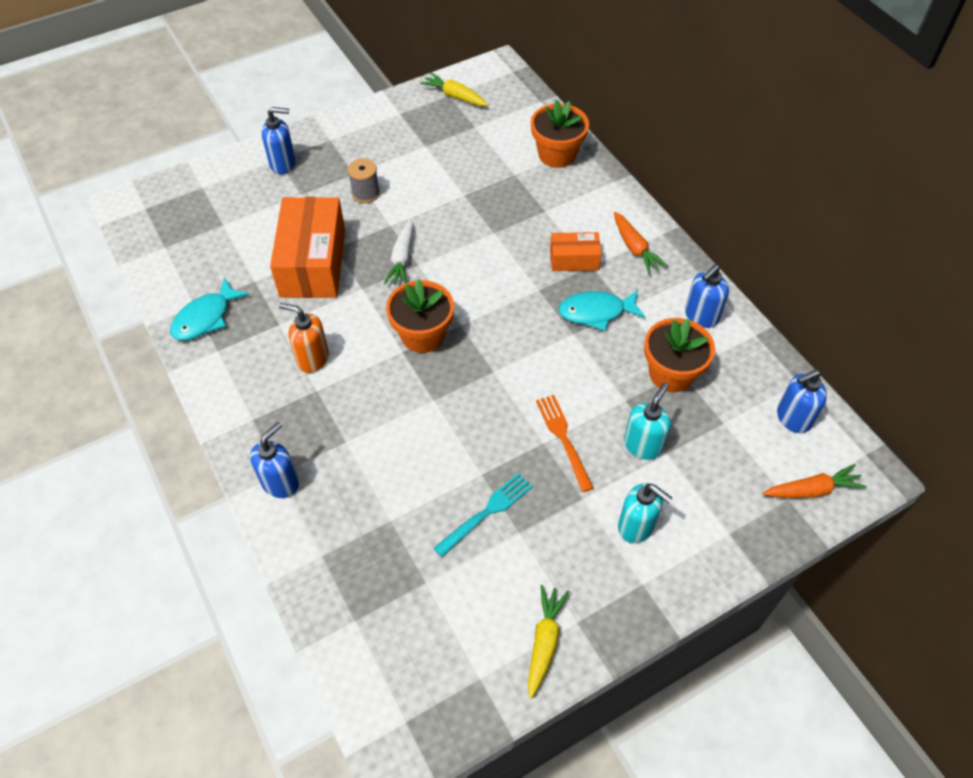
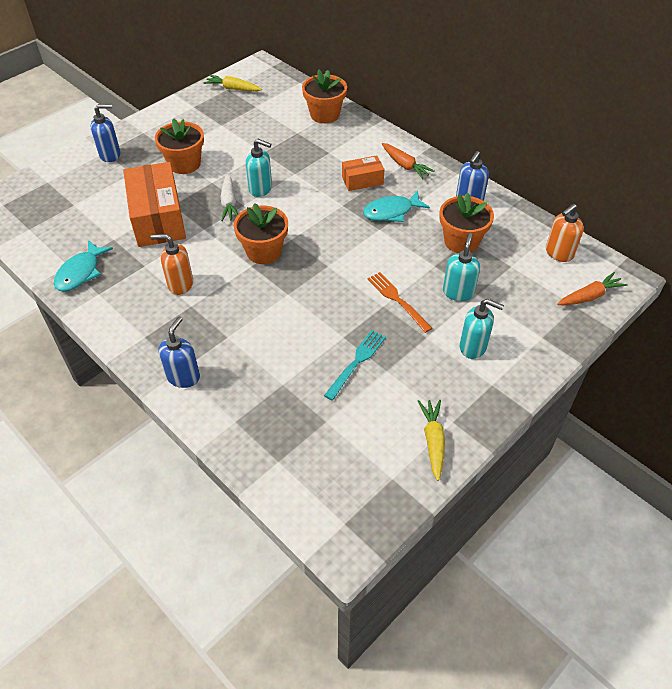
camera: 15 degrees left, 5 degrees down
grey spool [348,159,380,203] -> orange flower pot [155,118,204,174]
blue soap dispenser [777,370,827,433] -> orange soap dispenser [546,204,584,262]
none -> turquoise soap dispenser [246,139,272,197]

